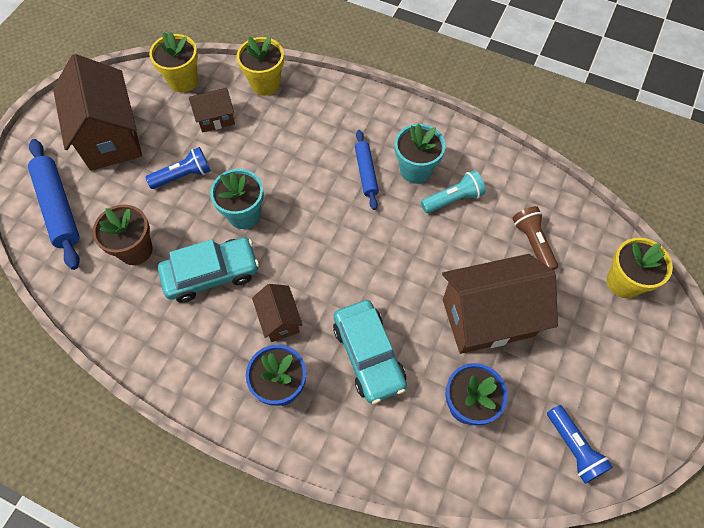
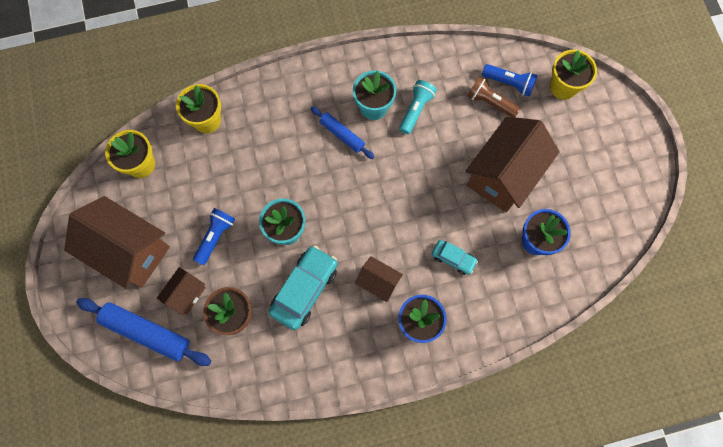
camera: 40 degrees left, 10 degrees up
brown house [189,88,235,132] -> brown house moved to [157,267,206,316]
turquoise car [333,300,407,404] -> turquoise car [432,240,478,275], size x0.55
blue flashlight [547,405,613,484] -> blue flashlight moved to [482,64,537,96]

